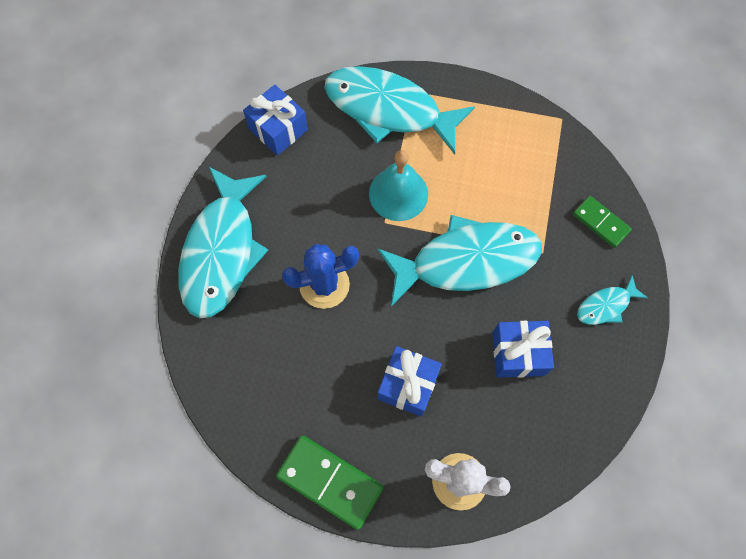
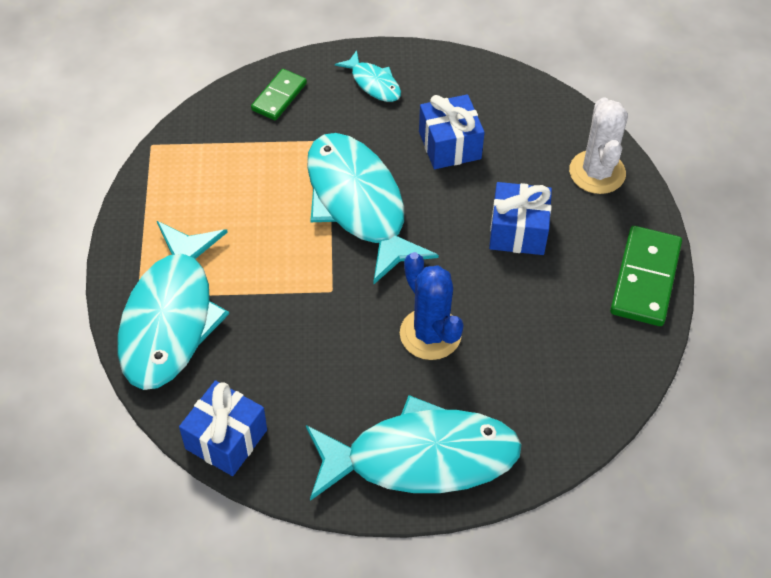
camera: 105 degrees left, 15 degrees down
turquoise bell [369,150,428,221] -> none

